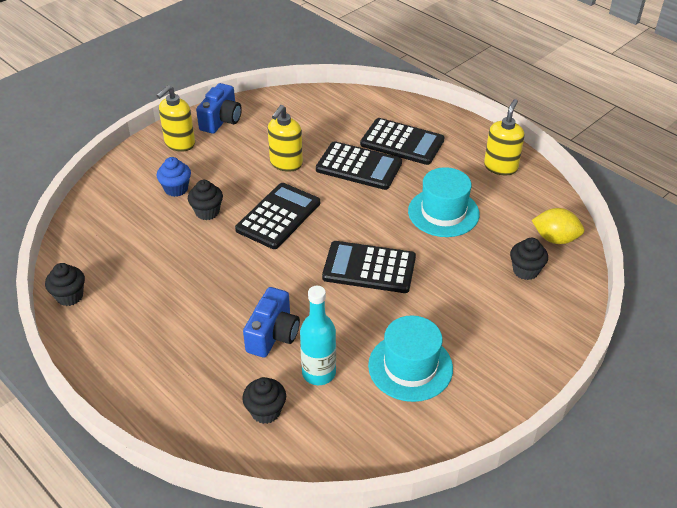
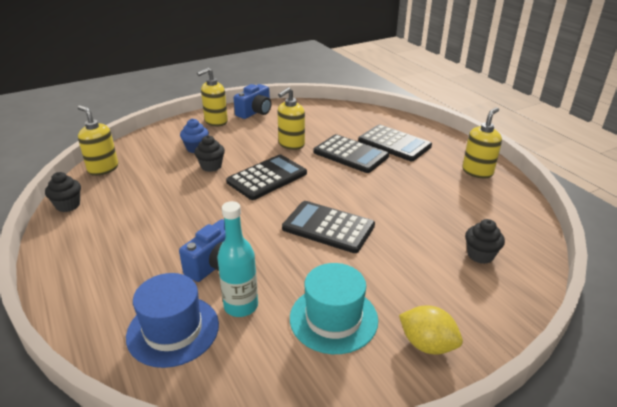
camera: 15 degrees right, 10 degrees down
black cupcake [242,377,286,424] -> blue hat [126,273,219,368]
turquoise hat [408,167,480,237] -> none
yellow lemon [532,208,585,244] -> yellow lemon moved to [399,305,463,355]
none -> yellow soap dispenser [78,105,118,176]

